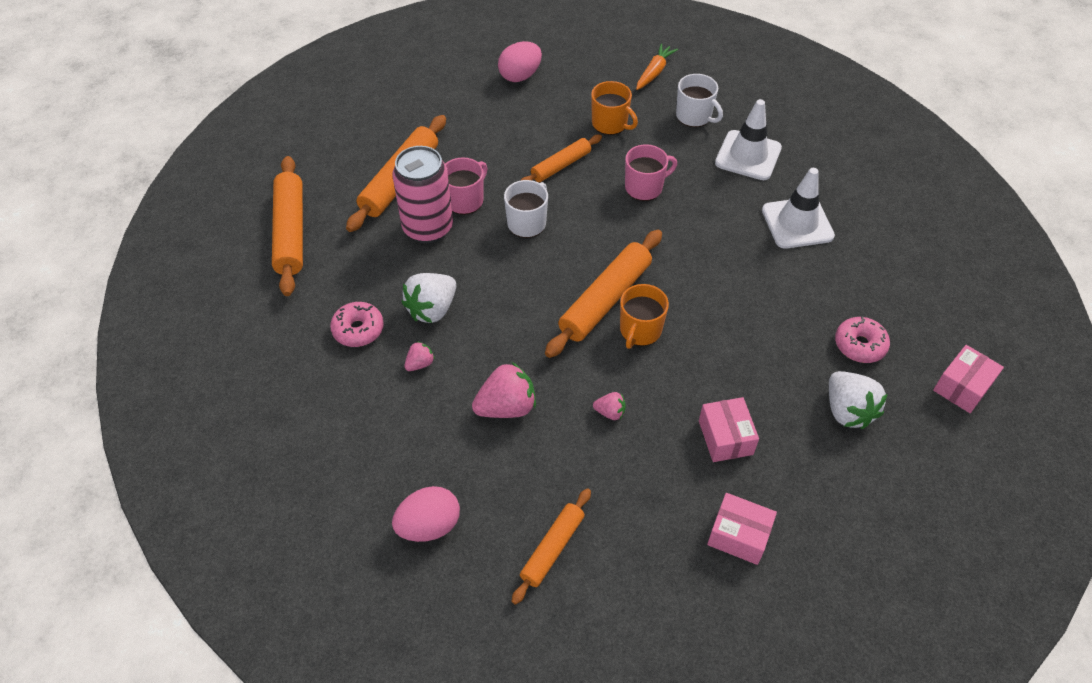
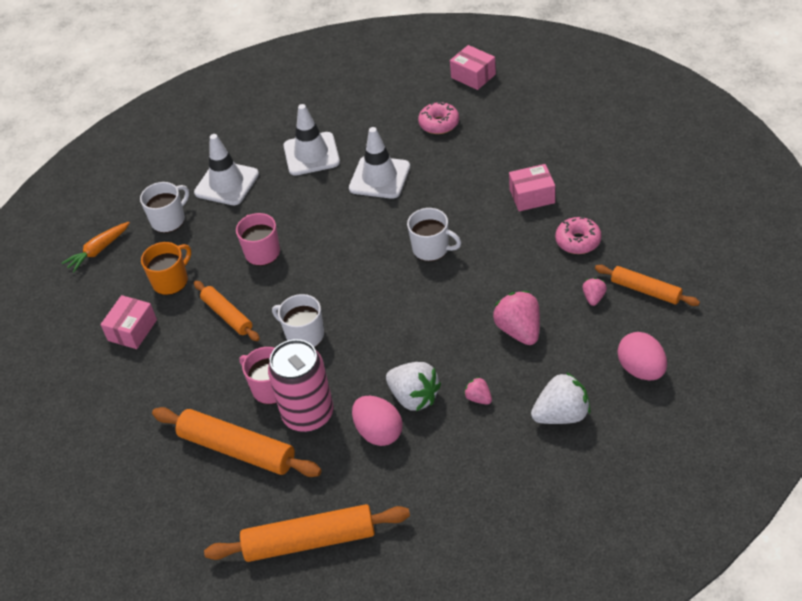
camera: 85 degrees left, 5 degrees down
pink donut [330,302,384,347] -> pink donut moved to [555,217,601,254]
pink egg [498,41,542,82] -> pink egg moved to [352,396,403,446]
orange rolling pin [545,230,662,358] -> none
pink strawberry [593,392,625,420] -> pink strawberry moved to [582,278,607,306]
orange mug [620,284,669,349] -> white mug [407,208,461,261]
orange carrot [636,43,678,90] -> orange carrot turned 75 degrees counterclockwise [62,222,130,272]
pink box [707,493,777,565] -> pink box moved to [100,295,157,349]
white strawberry [829,371,887,429] -> white strawberry moved to [531,372,590,424]
none -> white traffic cone [349,127,410,199]

